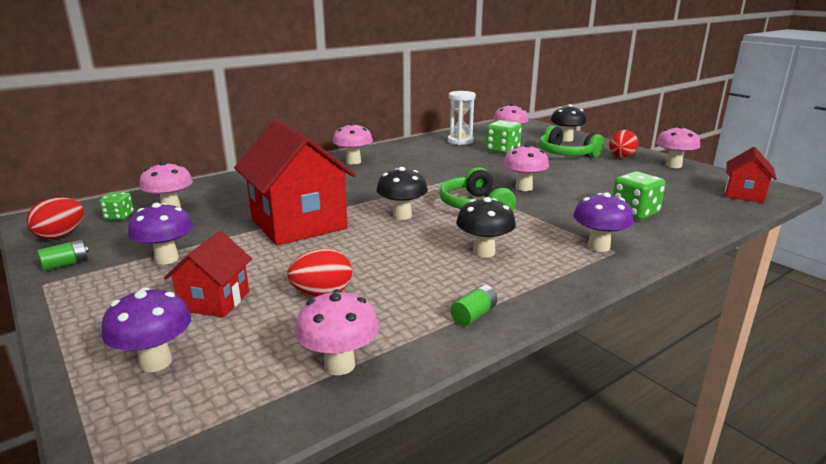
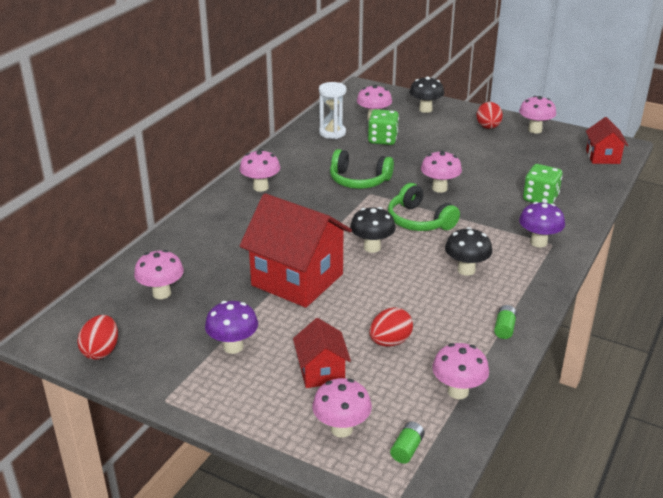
camera: 25 degrees left, 10 degrees up
green battery [37,240,89,271] -> green battery moved to [390,422,425,464]
green dice [99,192,134,220] -> none
purple mushroom [101,288,191,372] -> pink mushroom [312,378,372,438]
green headphones [539,126,604,158] -> green headphones moved to [330,149,394,189]

